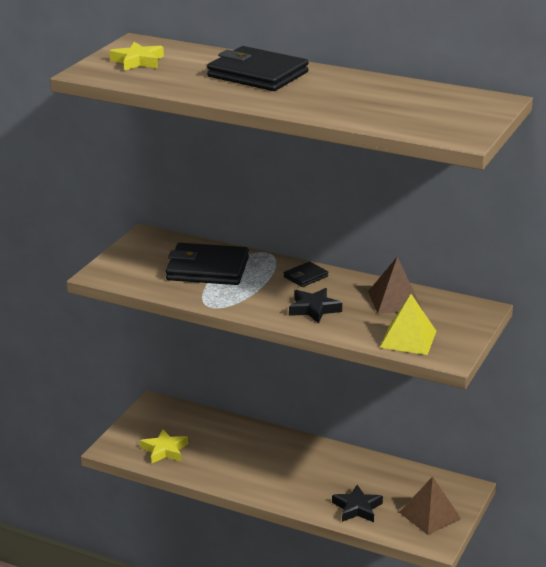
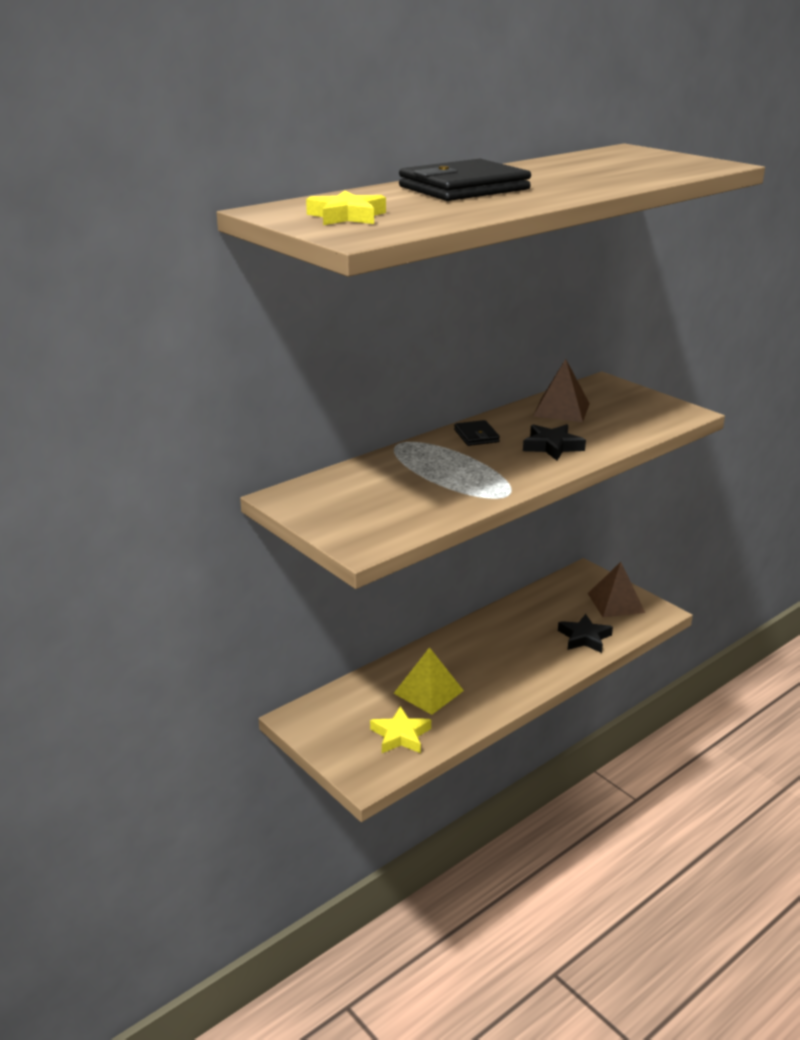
camera: 65 degrees left, 0 degrees up
black wallet [166,243,249,285] -> none
yellow pyramid [380,294,436,355] -> yellow pyramid moved to [393,647,464,715]

